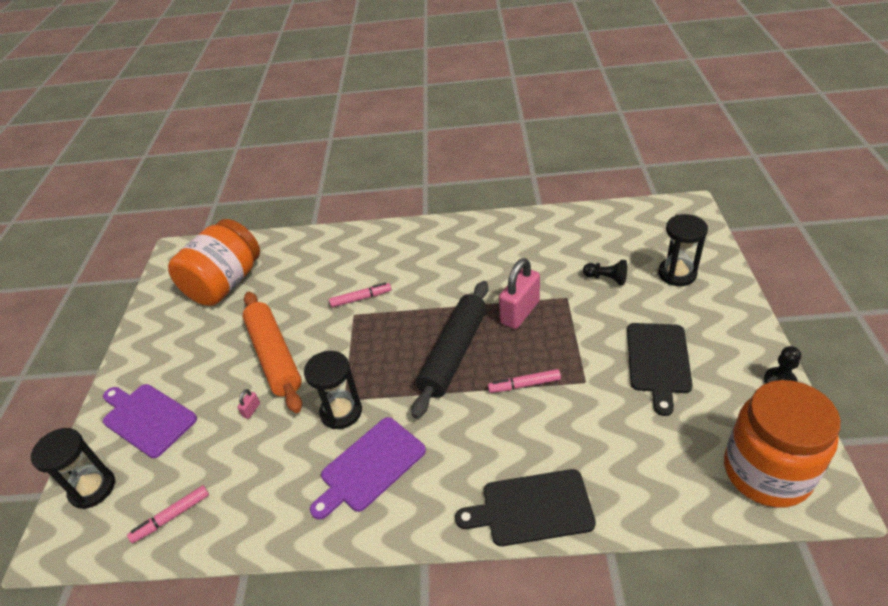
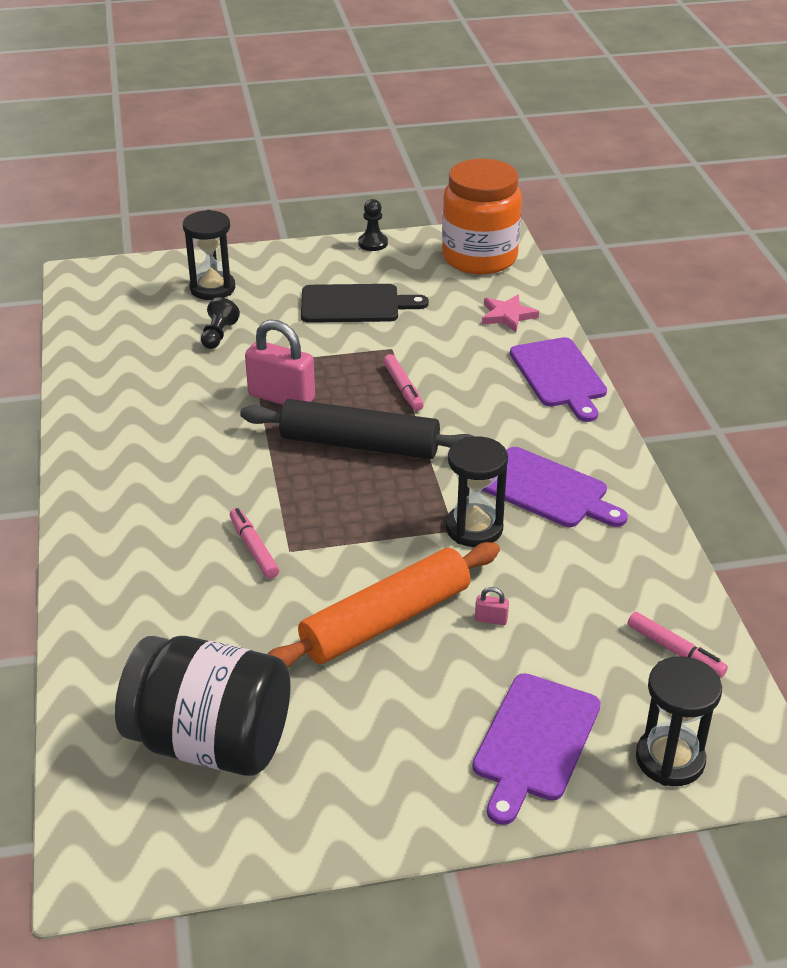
camera: 105 degrees left, 5 degrees down
orange jar [168,219,260,306] -> black jar [115,636,291,776]
black cutting board [455,469,596,546] -> purple cutting board [510,337,607,422]
none -> pink star [482,294,539,332]

